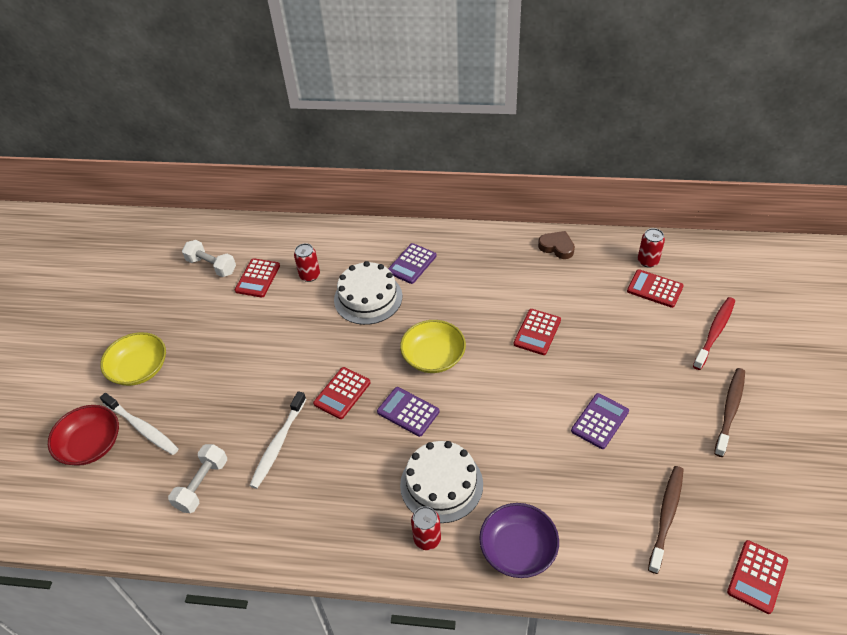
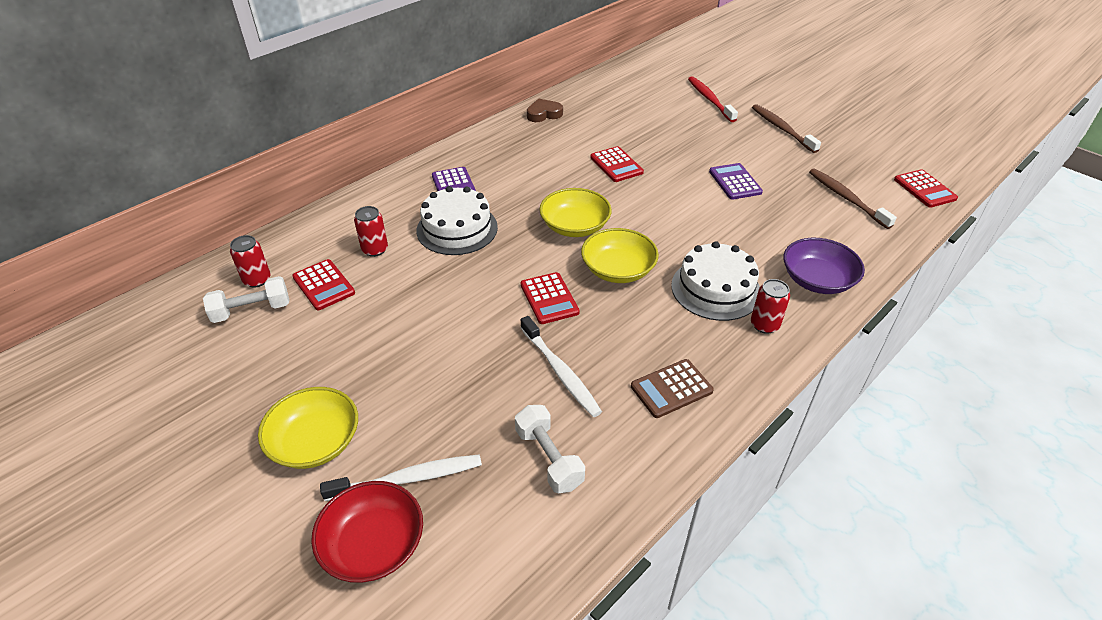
camera: 55 degrees left, 5 degrees down
purple calculator [377,387,439,437] -> yellow bowl [581,228,659,283]
red calculator [627,269,684,308] -> none
red can [638,228,665,268] -> red can moved to [230,235,271,288]
none -> brown calculator [631,359,714,418]

